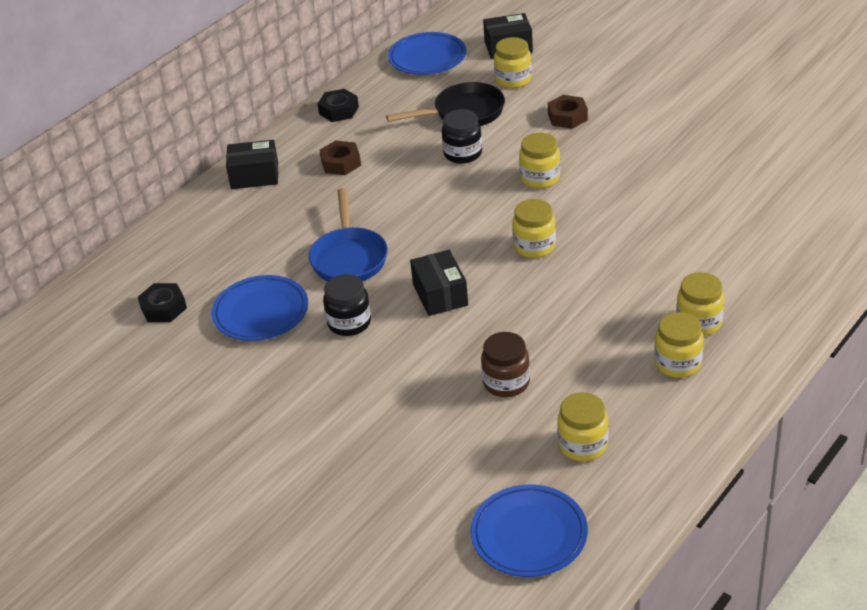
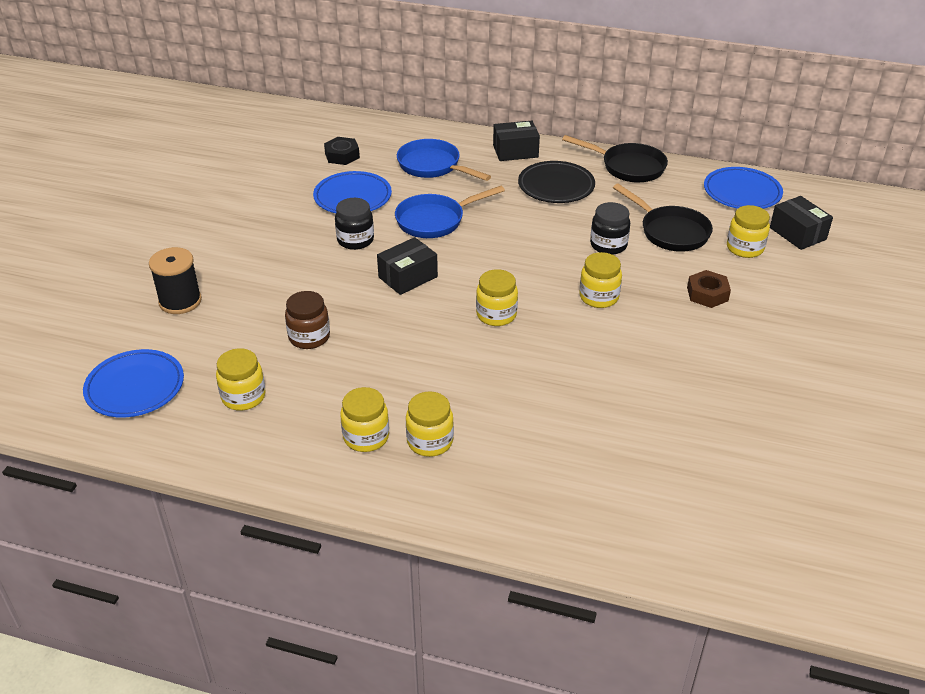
camera: 65 degrees right, 0 degrees up
black box [226,140,278,189] -> black box turned 75 degrees counterclockwise [493,121,540,161]
black nut [317,89,359,122] -> black pan [562,135,668,183]
brown nut [319,140,361,175] -> black plate [518,161,595,203]
none -> black spool [149,247,202,314]
none -> blue pan [397,139,491,181]

